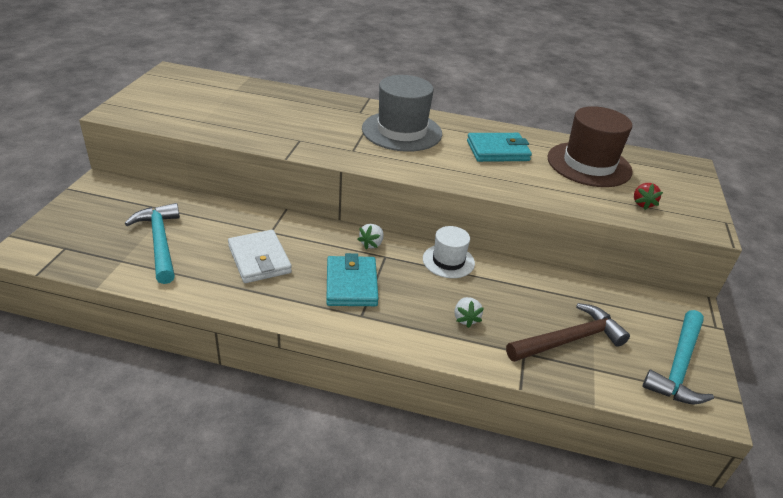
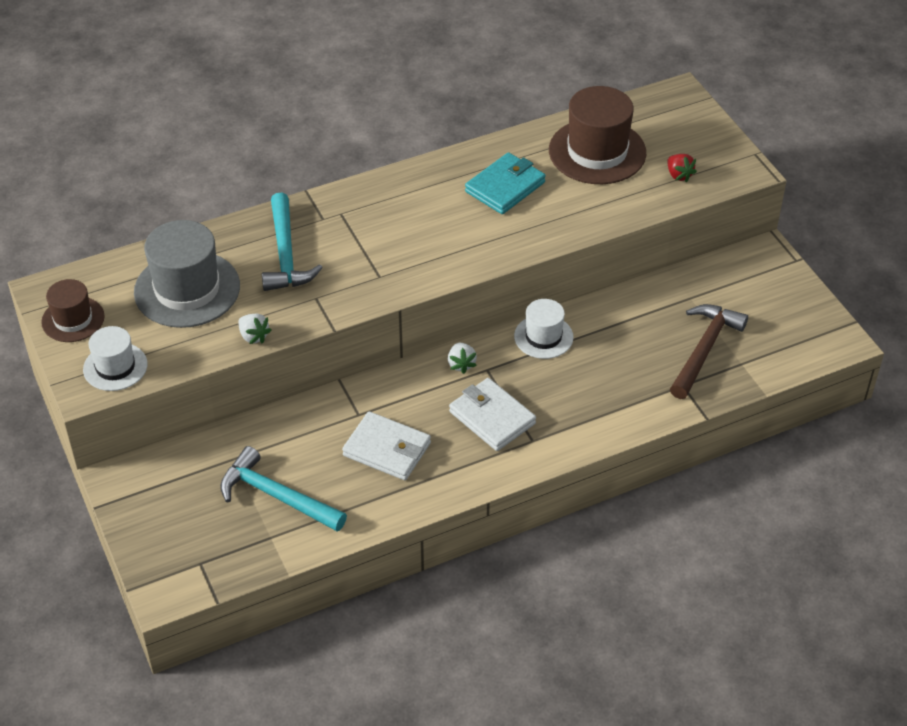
camera: 35 degrees left, 10 degrees up
turquoise wallet [326,253,379,306] -> white wallet [449,378,536,451]
grey hat [362,75,442,152] -> grey hat moved to [134,220,240,328]
white strawberry [454,297,484,328] -> white strawberry moved to [238,314,271,344]
turquoise hammer [643,310,714,404] -> turquoise hammer moved to [262,193,323,291]
none -> brown hat [41,279,105,342]
none -> white hat [83,326,148,391]

